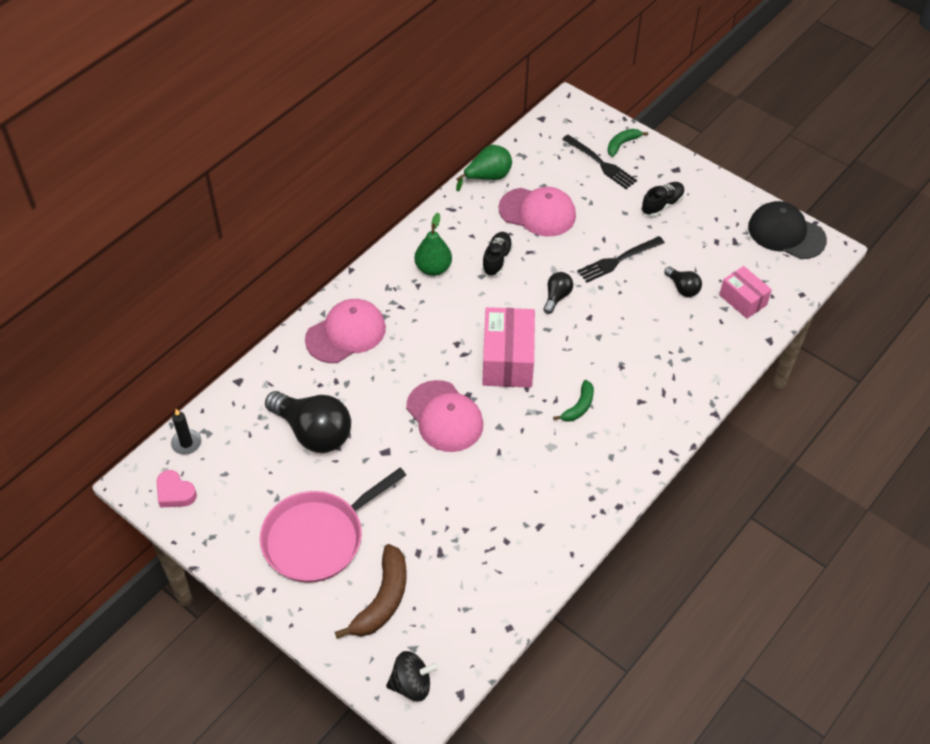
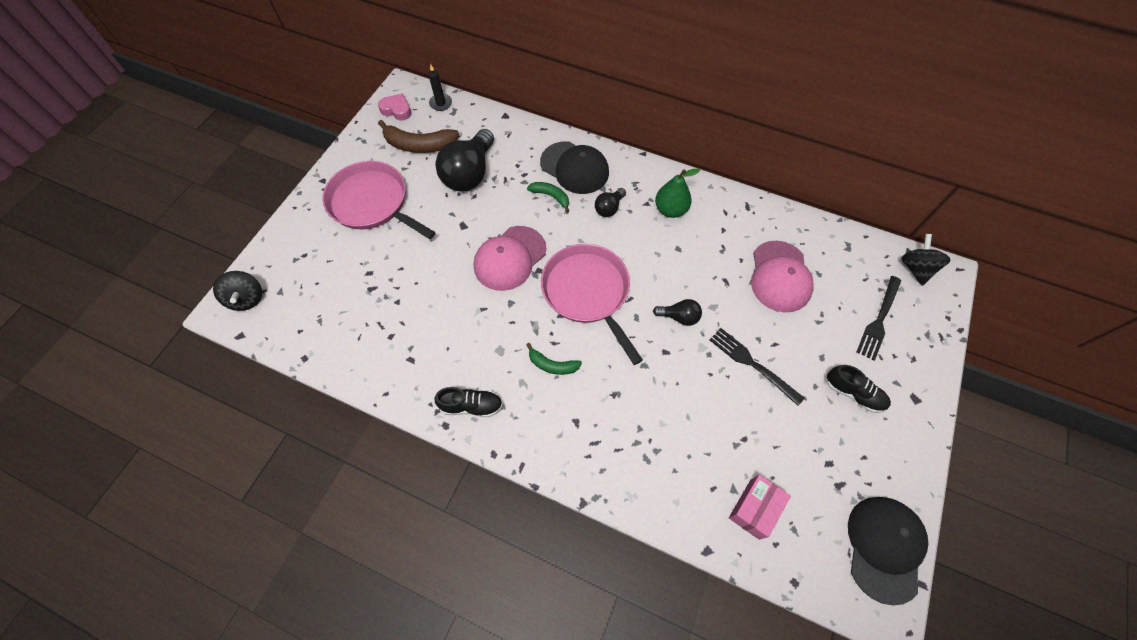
camera: 75 degrees right, 10 degrees up
pink heart [157,470,197,508] -> pink heart turned 90 degrees clockwise [378,93,411,121]
pink cap [305,299,386,363] -> black cap [540,141,609,194]
brown banana [335,544,406,639] -> brown banana moved to [378,120,459,153]
green pear [456,145,512,191] -> none
black shoe [482,232,513,277] -> black shoe moved to [434,387,503,417]
pink box [482,307,535,388] -> pink pan [541,244,643,365]
green banana [607,129,648,157] -> green banana moved to [527,182,569,213]
black light bulb [664,267,702,297] -> black light bulb moved to [595,188,626,217]
none -> black spinning top [902,234,950,286]

